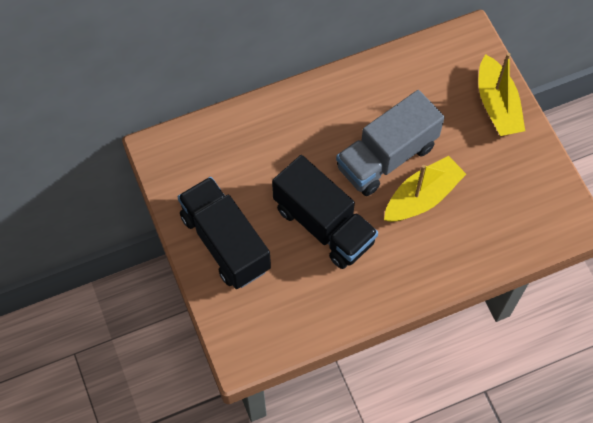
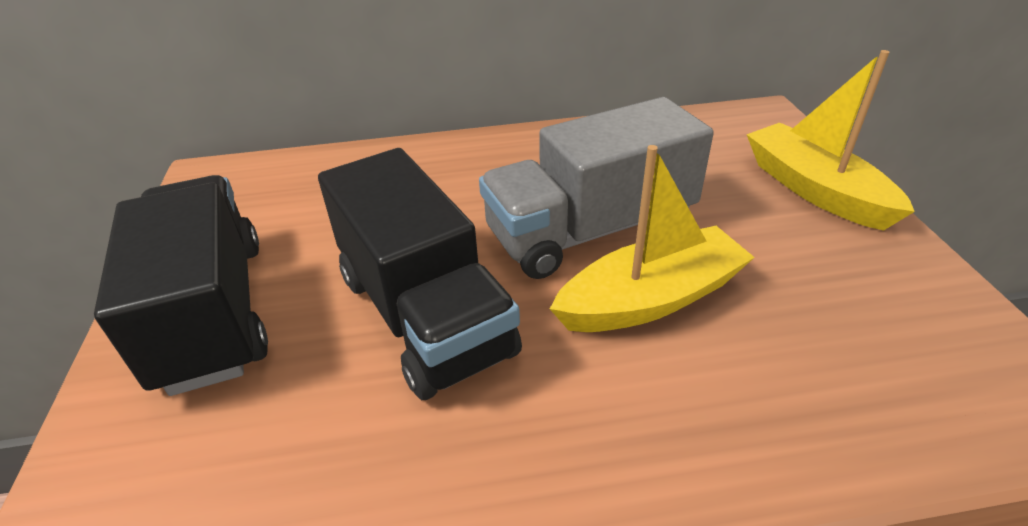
camera: 15 degrees right, 25 degrees down
yellow boat [478,53,525,136] -> yellow boat turned 150 degrees clockwise [747,50,915,231]

